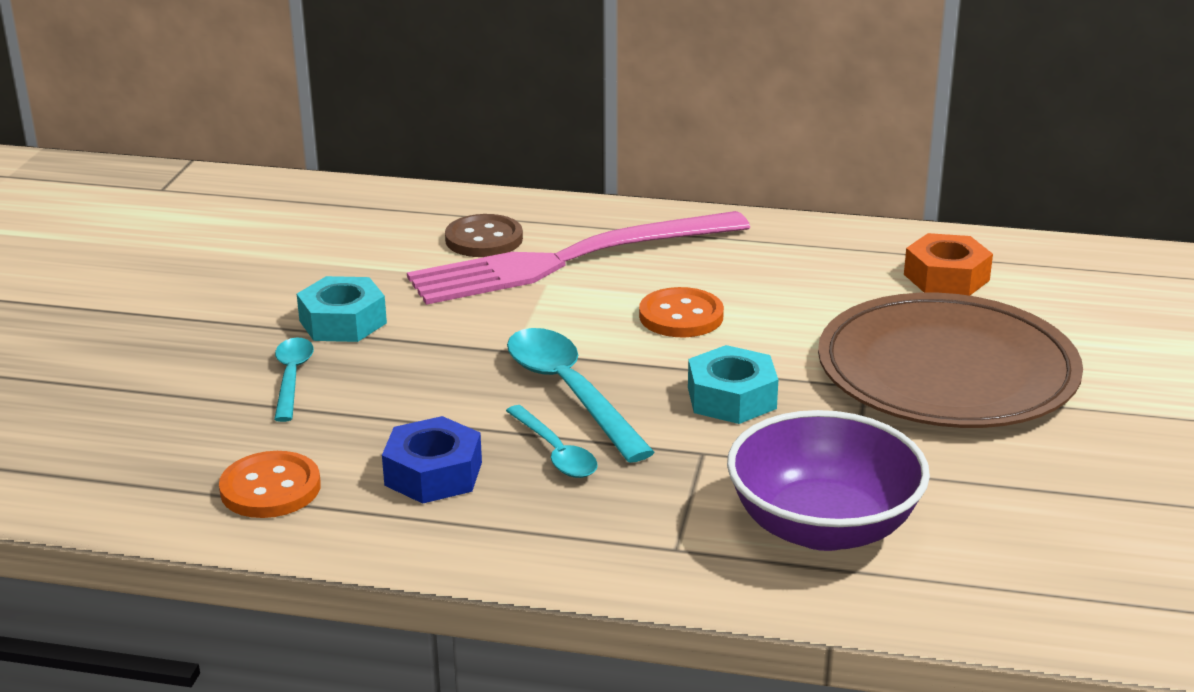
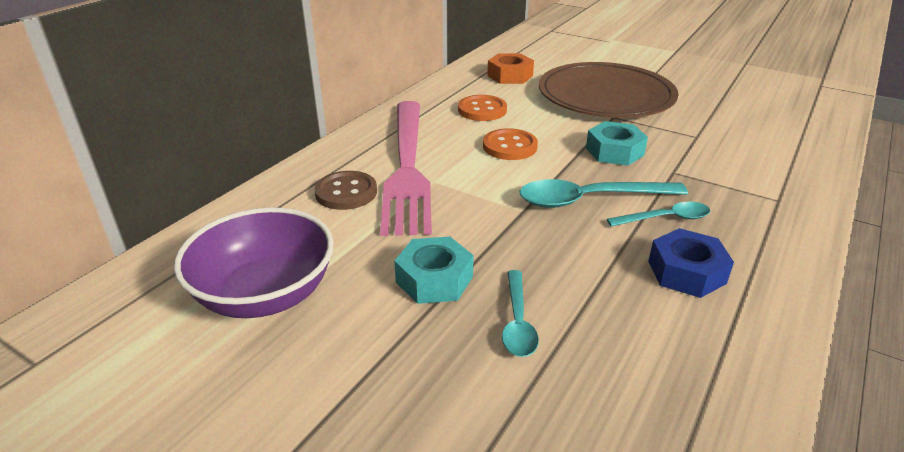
camera: 70 degrees left, 5 degrees up
orange button [219,451,321,518] -> orange button moved to [458,95,507,121]
turquoise spoon [274,338,314,422] -> turquoise spoon turned 105 degrees counterclockwise [502,270,539,357]
purple bowl [727,410,930,551] -> purple bowl moved to [174,207,334,318]

